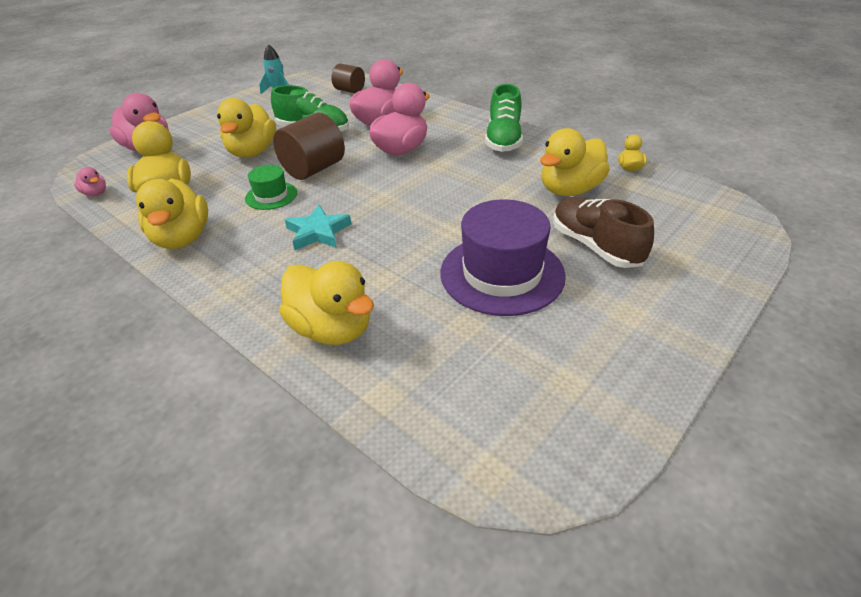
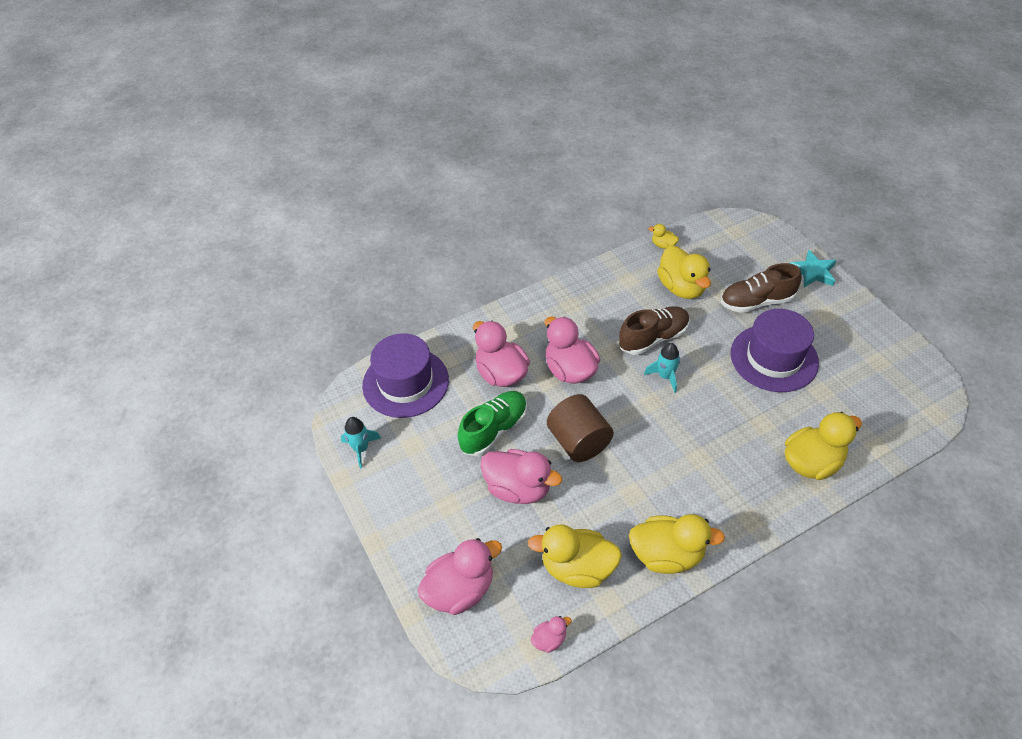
camera: 70 degrees left, 10 degrees up
yellow duck [217,98,276,158] -> pink duck [480,449,562,504]
green hat [245,165,297,210] -> none
turquoise star [284,205,351,250] -> turquoise star moved to [789,250,837,287]
brown cylinder [332,64,365,93] -> purple hat [362,333,449,418]
green shoe [485,84,523,152] -> none
none -> brown shoe [619,306,690,355]
none -> turquoise rocket [644,343,680,393]

